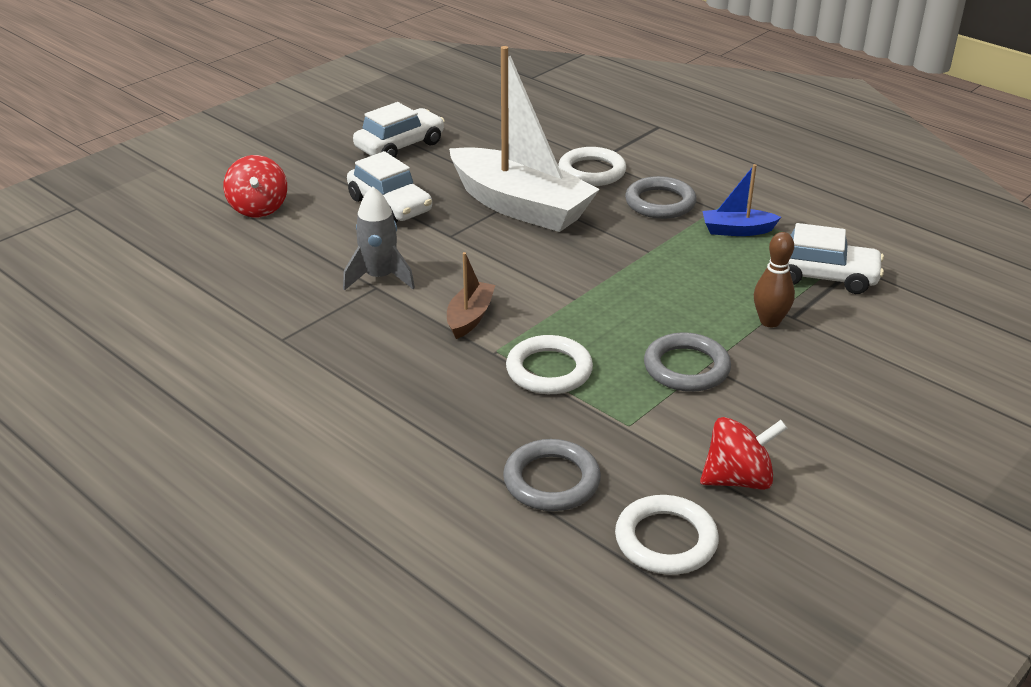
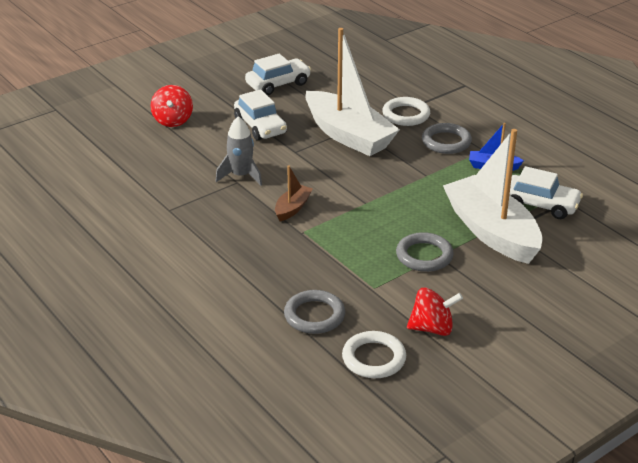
camera: 10 degrees right, 0 degrees up
white ring [506,335,593,394] -> none
brown bowling pin [754,232,795,327] -> white boat [443,129,543,264]

